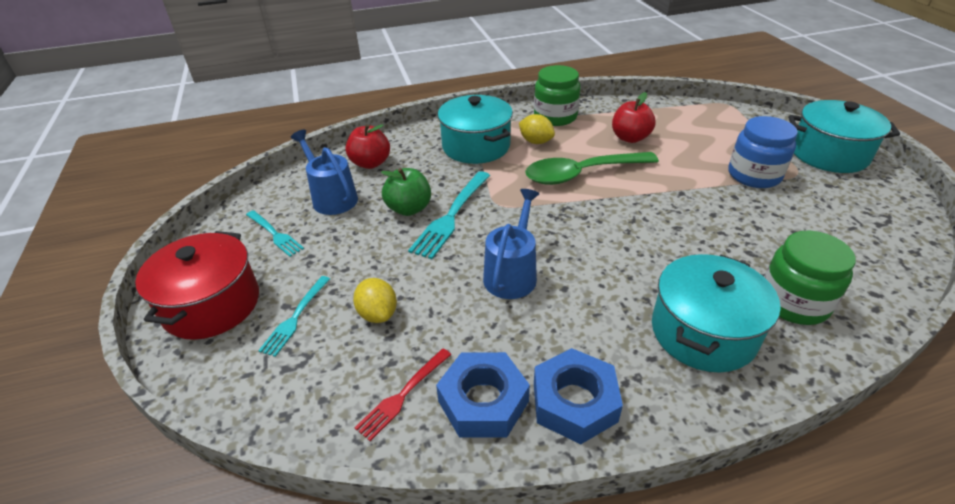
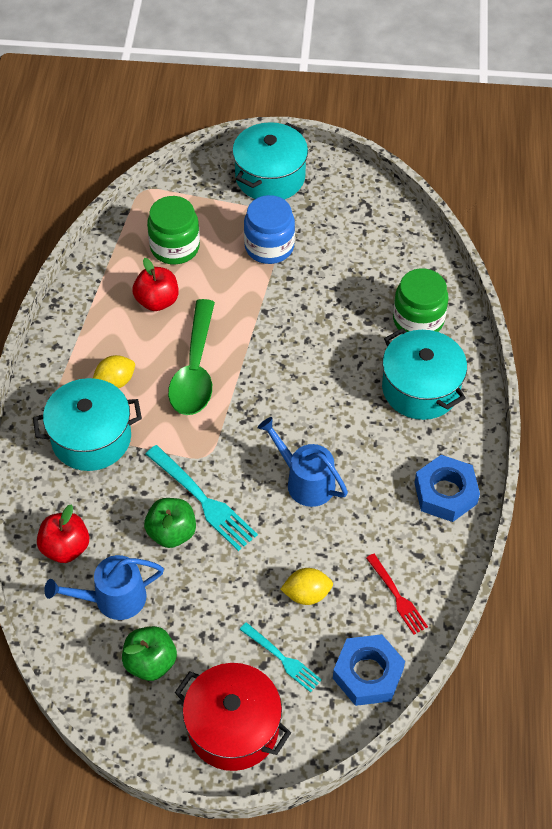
camera: 70 degrees left, 15 degrees up
turquoise fork [246,210,304,257] -> green apple [122,626,177,681]
blue nut [436,352,530,438] -> blue nut moved to [333,634,405,706]
green jar [534,65,581,126] -> green jar moved to [147,196,200,264]

